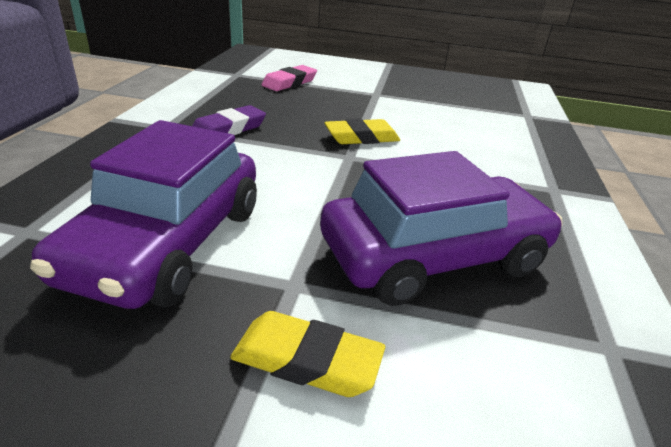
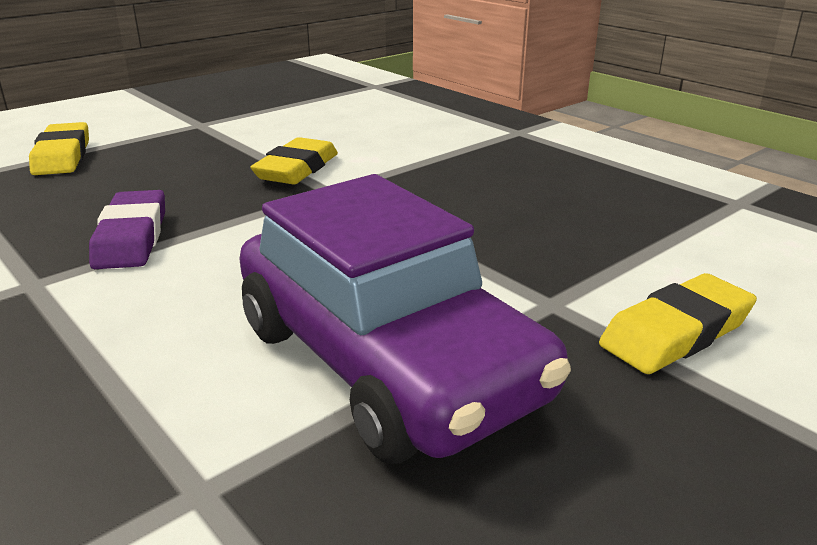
camera: 50 degrees left, 5 degrees down
pink eraser [261,65,317,91] -> yellow eraser [29,122,89,175]
purple car [320,151,563,306] -> none

